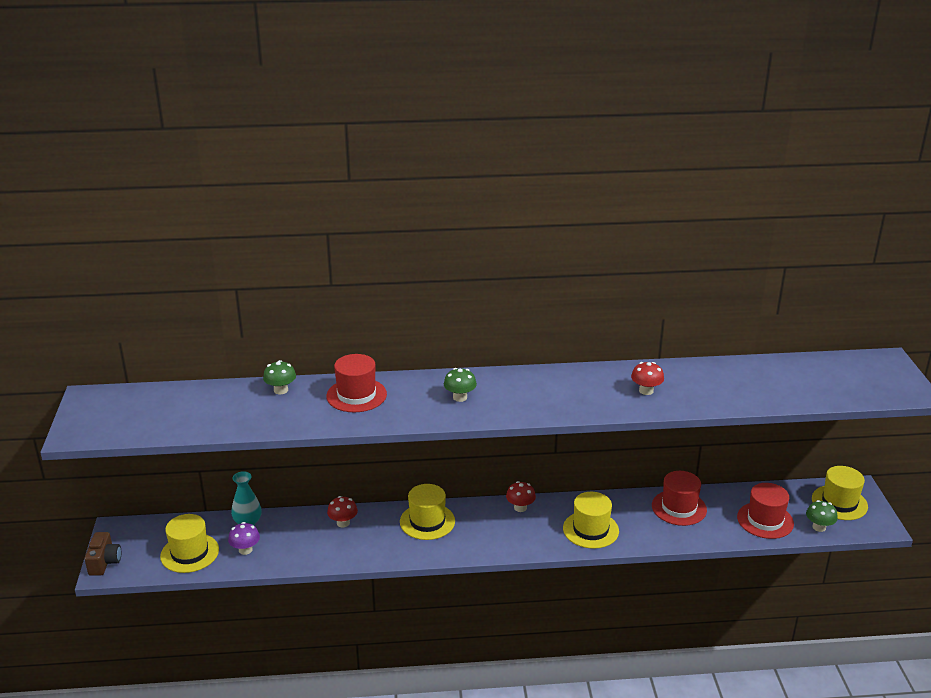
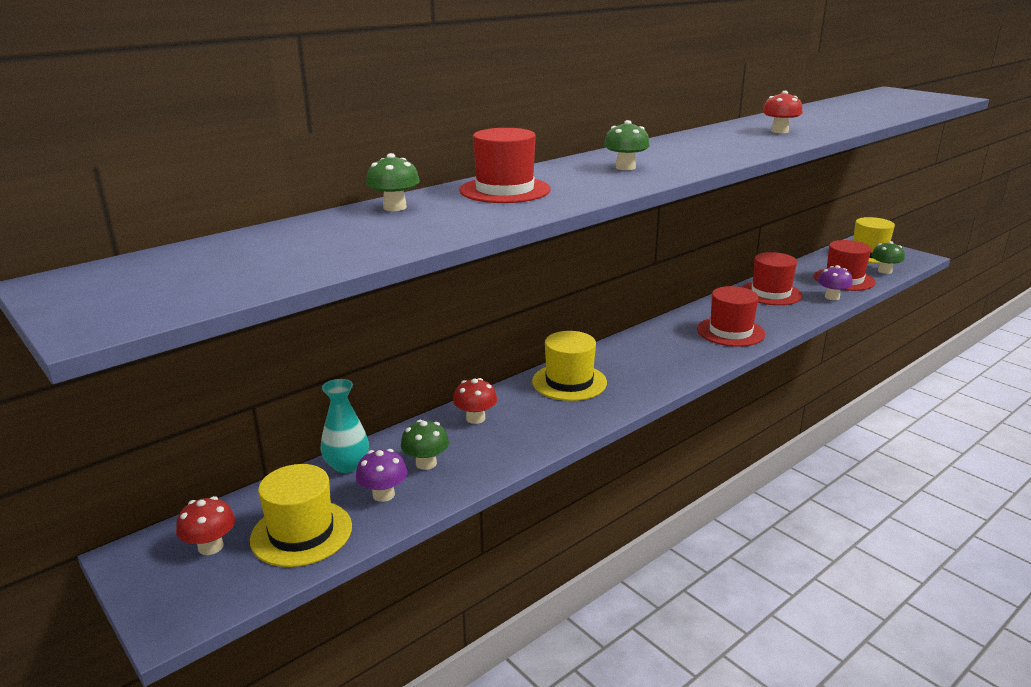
camera: 35 degrees left, 5 degrees down
brown camera [84,532,121,576] -> none
red mushroom [506,481,536,512] -> red mushroom moved to [176,496,235,555]
yellow hat [563,492,619,549] -> red hat [697,286,765,347]
none -> green mushroom [401,420,449,470]
none -> purple mushroom [818,265,853,300]

